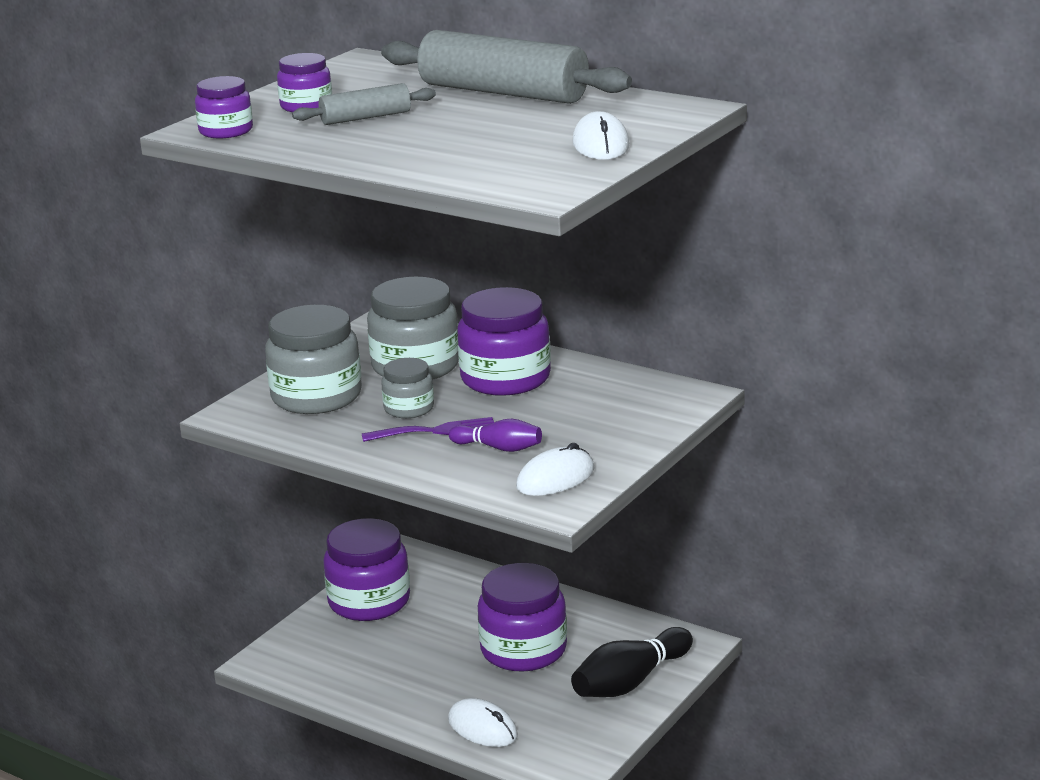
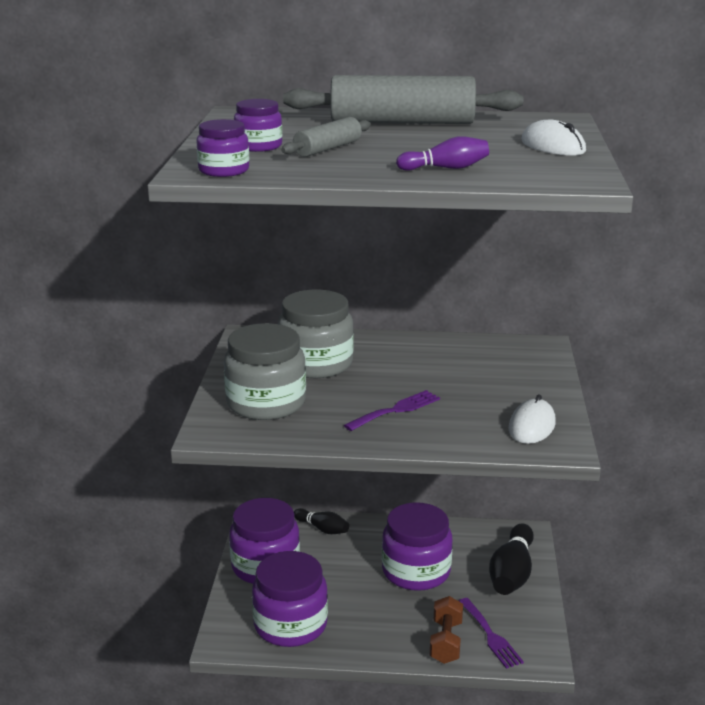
camera: 30 degrees left, 0 degrees up
grey jar [381,358,434,418] -> none
white mouse [448,698,518,747] -> brown dumbbell [430,596,463,664]
purple bowling pin [449,419,542,452] -> purple bowling pin moved to [396,136,489,171]
purple jar [457,287,551,396] -> purple jar moved to [252,551,328,647]
none -> black bowling pin [294,508,349,534]
none -> purple fork [459,598,524,669]

